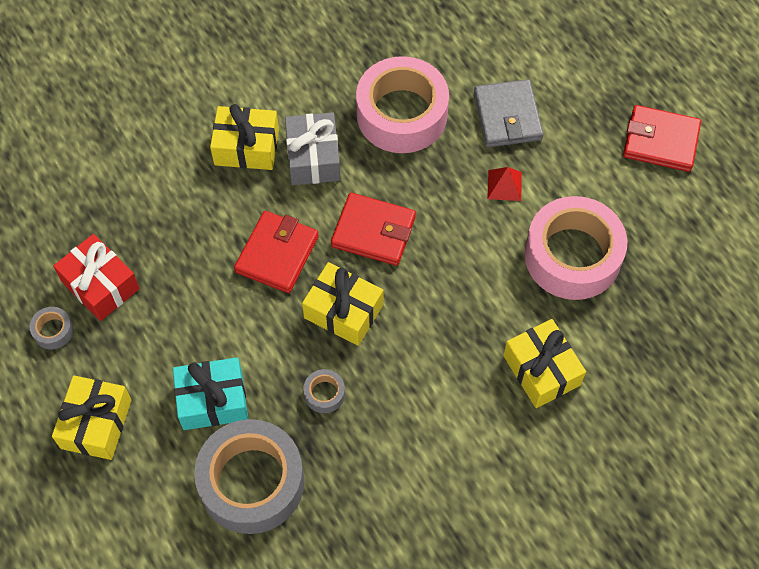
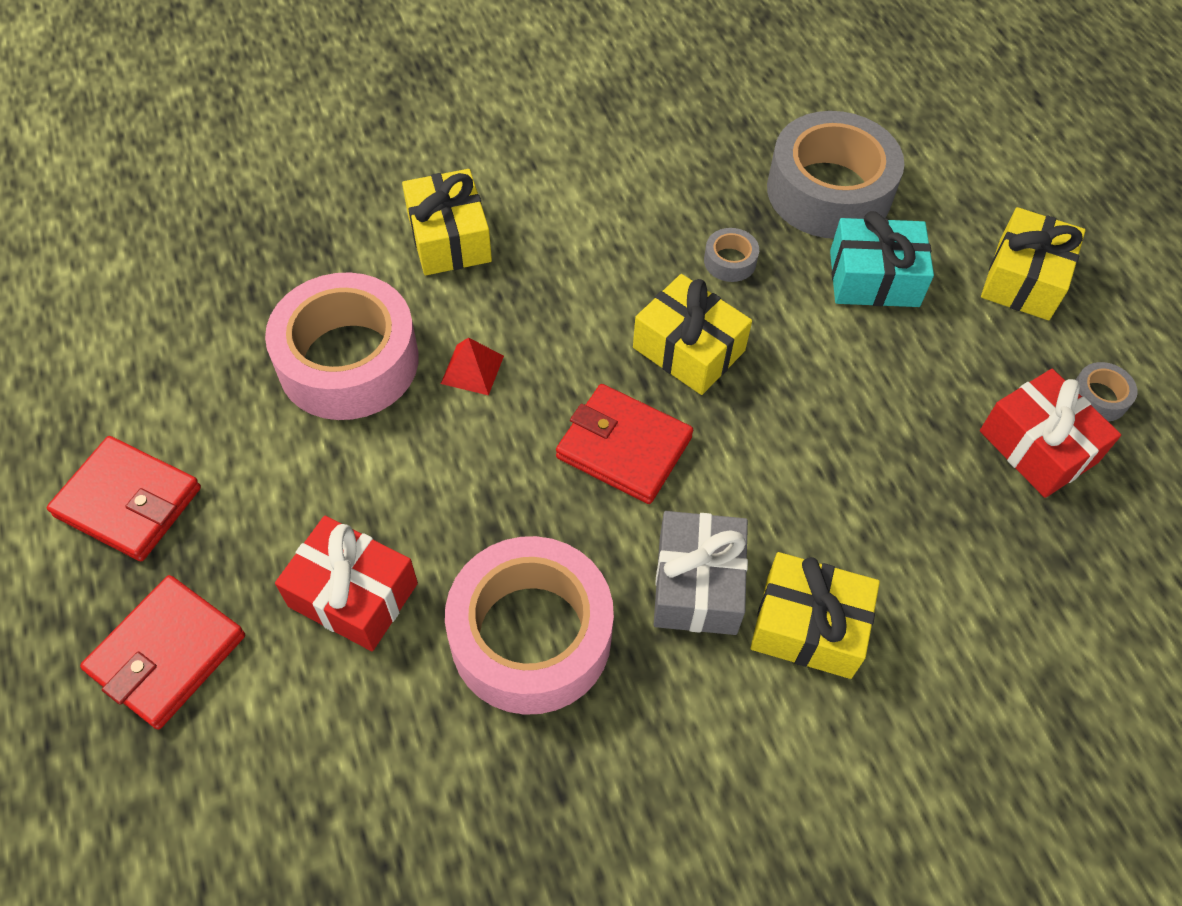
camera: 170 degrees left, 5 degrees down
red wallet [234,211,319,293] -> red wallet moved to [80,575,245,729]
grey wallet [474,79,544,147] -> red gift [275,516,418,651]
red pyramid [487,167,522,201] -> red pyramid moved to [441,338,504,396]

